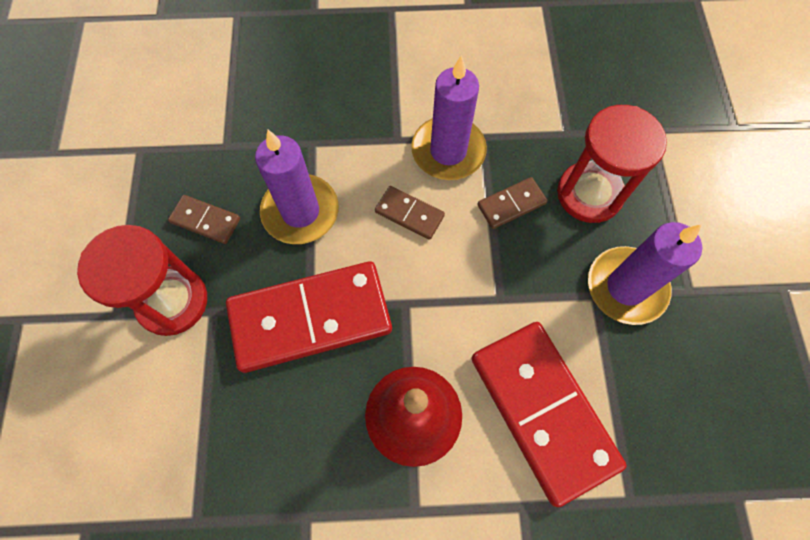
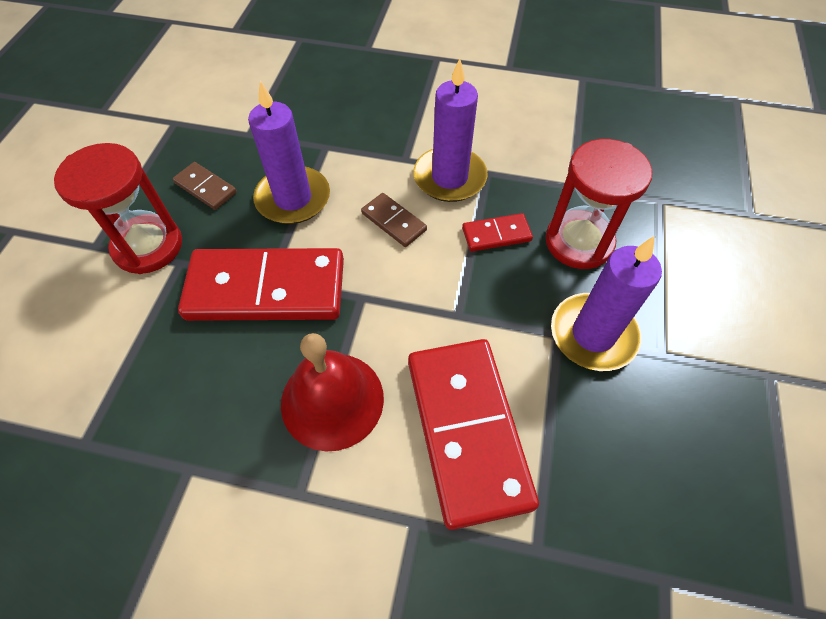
camera: 15 degrees right, 10 degrees down
brown domino [477,177,548,229] -> red domino [462,213,533,252]

